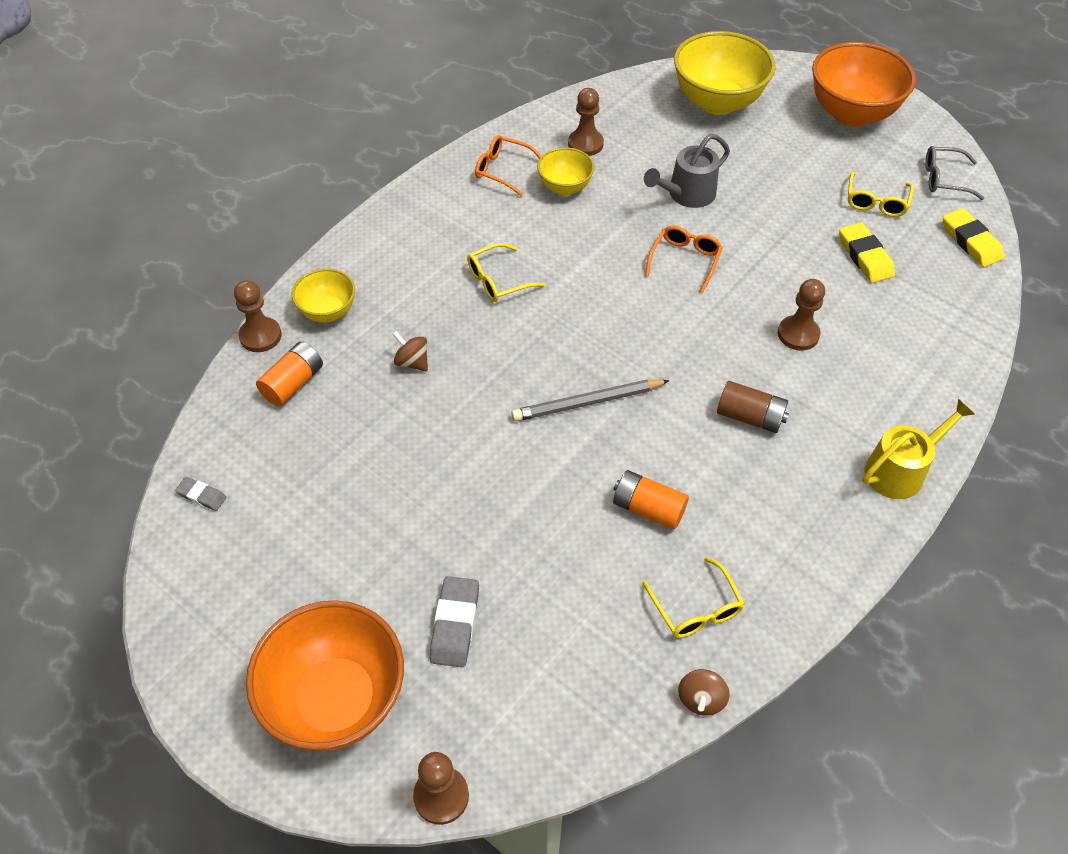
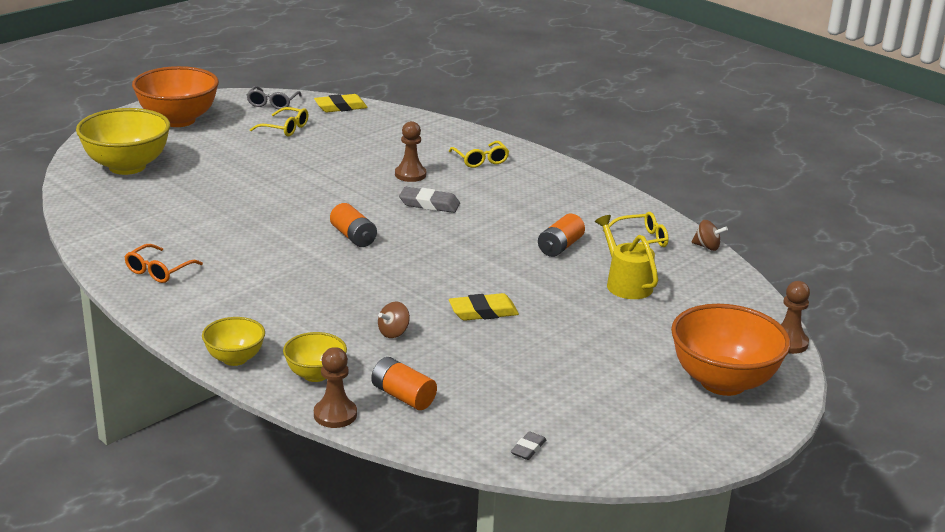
camera: 85 degrees left, 25 degrees down
grey eraser [430,576,479,667] -> grey eraser moved to [399,187,460,213]
yellow glasses [467,243,545,302] -> yellow glasses moved to [449,141,509,168]
grey pencil [511,380,670,421] -> none
yellow bowl [537,147,594,195] -> yellow bowl moved to [202,317,265,366]
brown pawn [568,88,604,156] -> none
grey watering can [644,134,730,208] -> none
orange glasses [645,226,723,293] -> none
brown battery [717,381,789,433] -> none
yellow eraser [839,222,895,283] -> yellow eraser moved to [449,293,519,321]
yellow watering can [863,399,975,499] -> yellow watering can moved to [595,215,658,299]
none -> orange battery [330,203,377,247]

